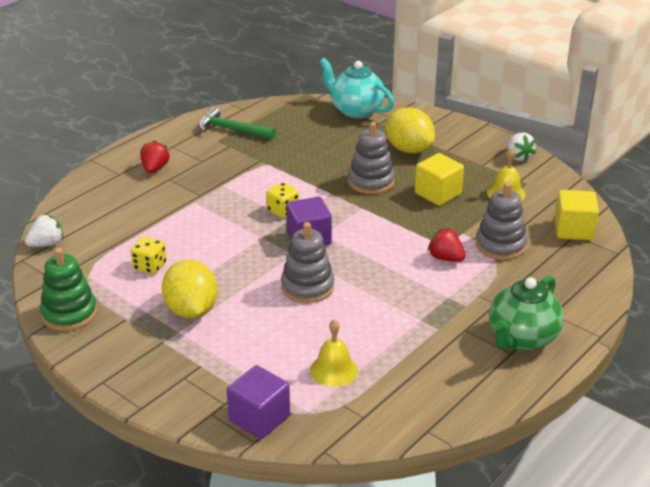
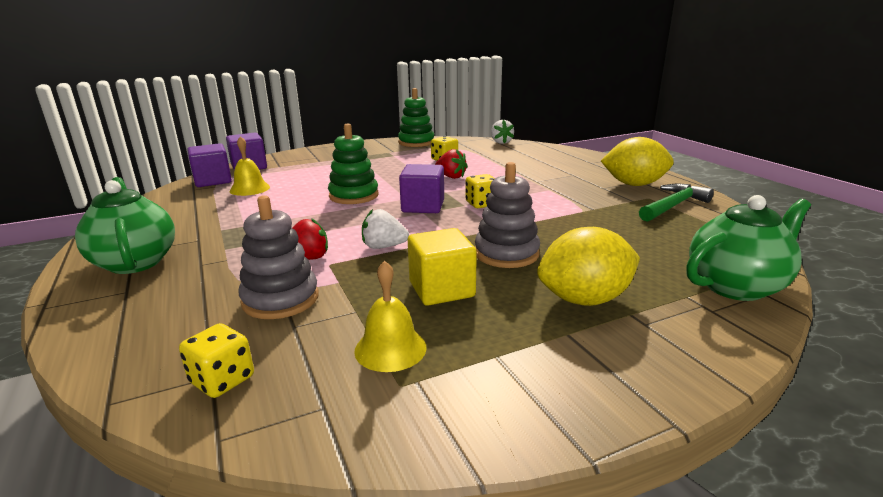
camera: 115 degrees right, 10 degrees down
red strawberry [140,140,170,173] -> red strawberry moved to [435,149,468,179]
yellow lemon [162,260,218,319] -> yellow lemon moved to [601,137,674,186]
grey stacking toy [281,222,334,303] -> green stacking toy [328,124,378,204]
turquoise teapot [319,58,394,119] -> green teapot [686,195,811,301]
white strawberry [507,133,536,162] -> white strawberry moved to [362,209,409,249]
yellow cube [555,190,599,240] -> yellow dice [179,323,254,398]
none -> purple cube [188,143,232,187]

